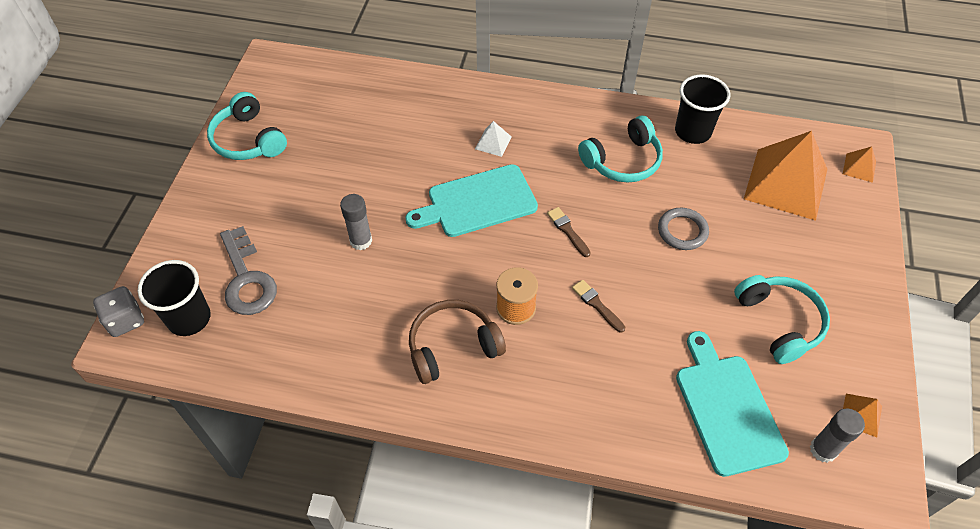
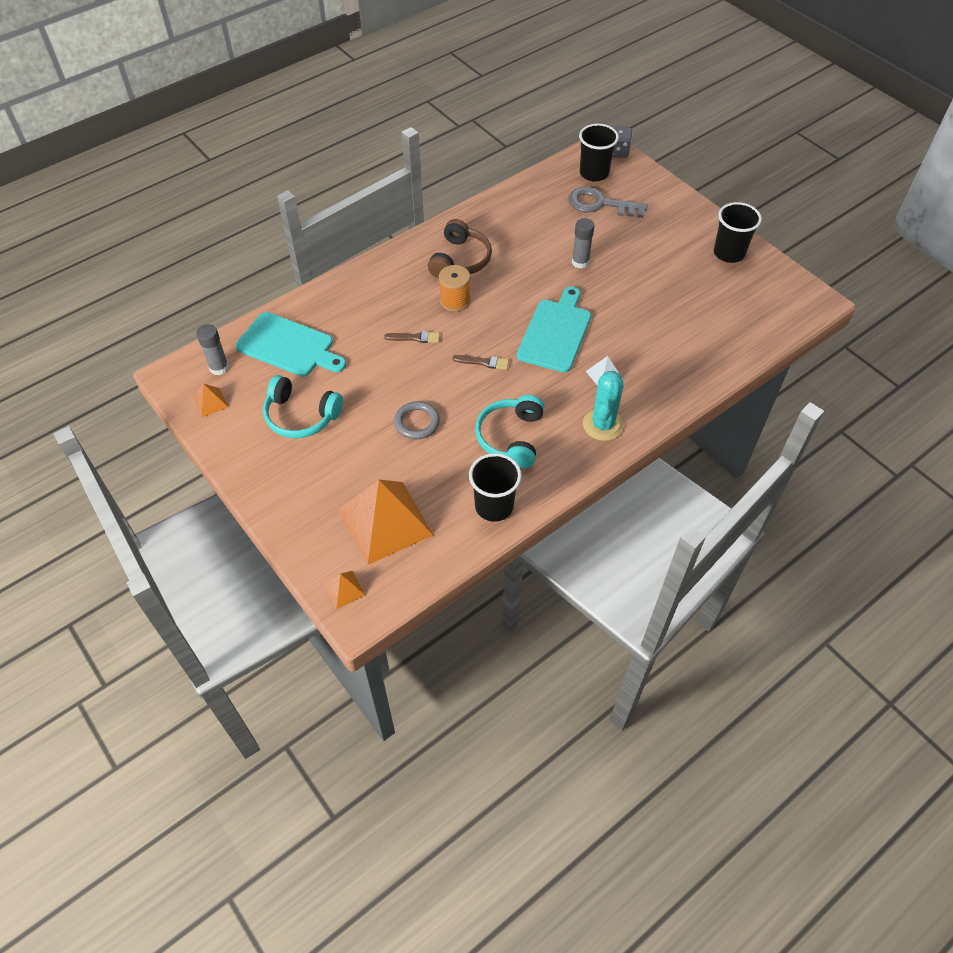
camera: 130 degrees right, 0 degrees up
turquoise headphones [207,92,287,160] -> black cup [714,202,762,263]
none -> turquoise cactus [583,371,624,441]

